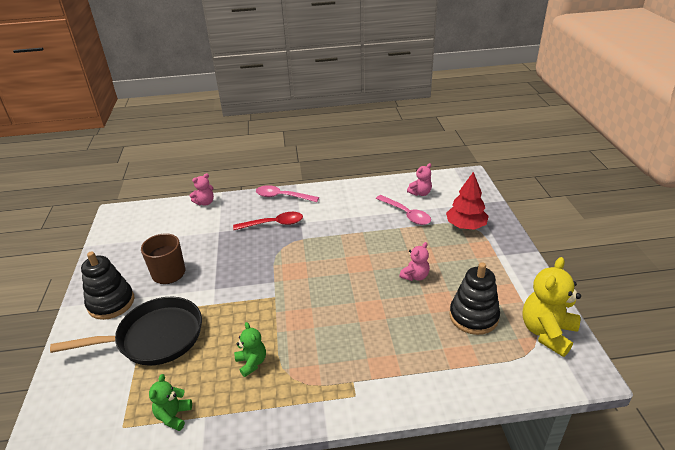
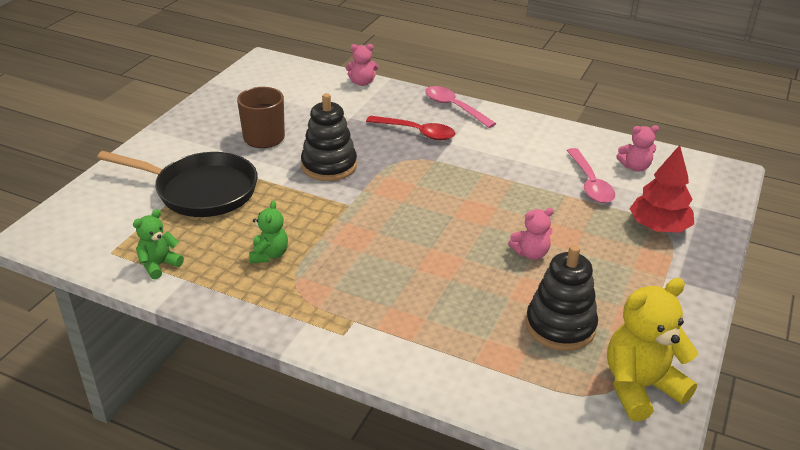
camera: 30 degrees right, 0 degrees up
black stacking toy [81,251,134,320] -> black stacking toy moved to [301,93,357,181]

